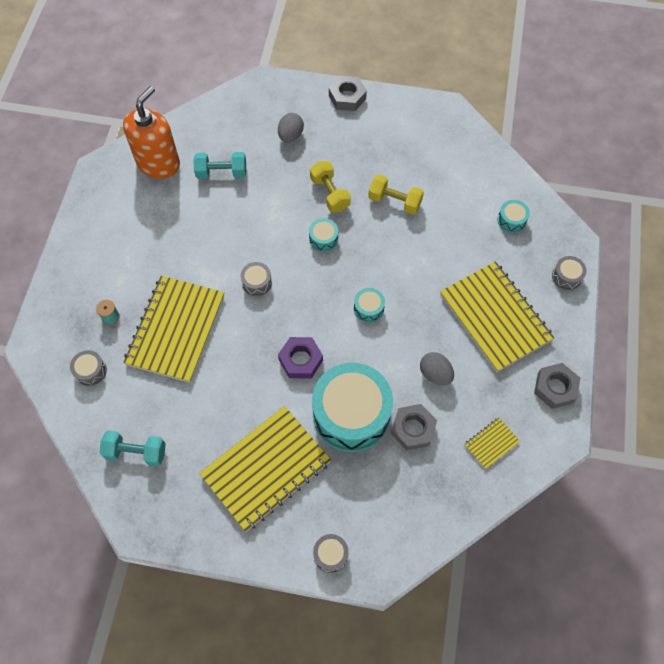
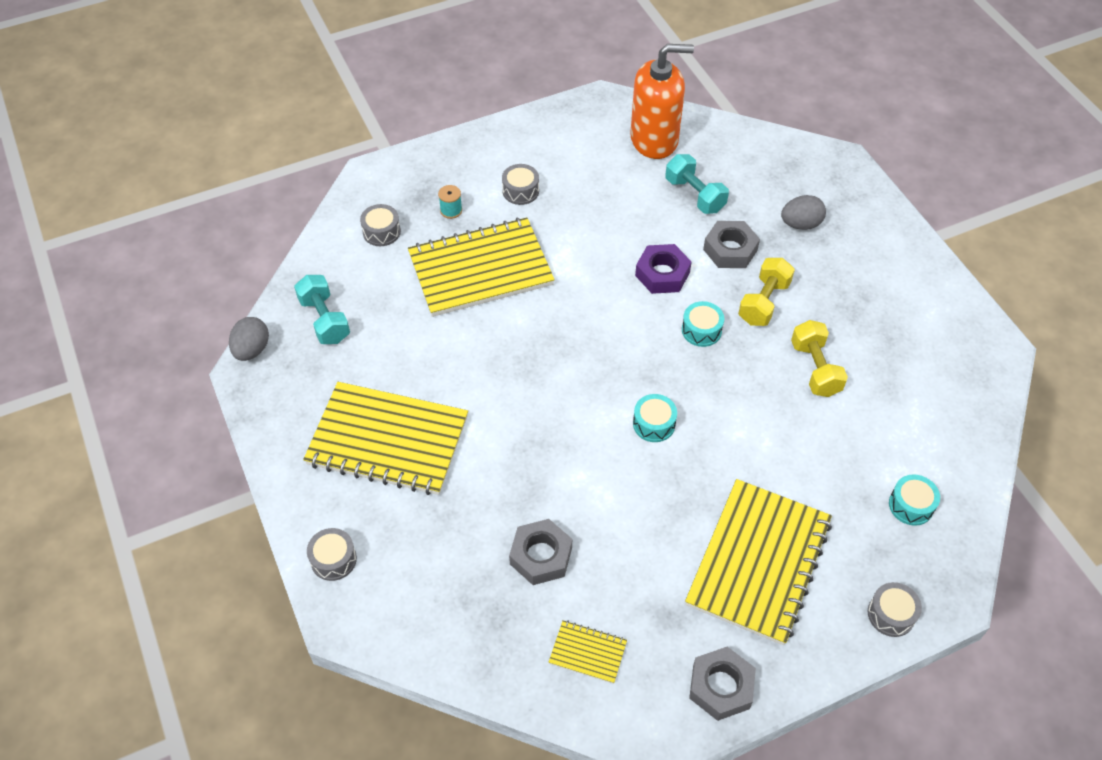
camera: 55 degrees right, 10 degrees down
grey drum [241,262,272,296] -> grey drum moved to [502,164,539,205]
purple nut [278,337,323,379] -> purple nut moved to [635,244,692,294]
turquoise drum [312,363,393,452] -> none
grey nut [329,76,367,111] -> grey nut moved to [703,221,760,268]
grey egg [420,352,454,385] -> grey egg moved to [229,317,269,361]

